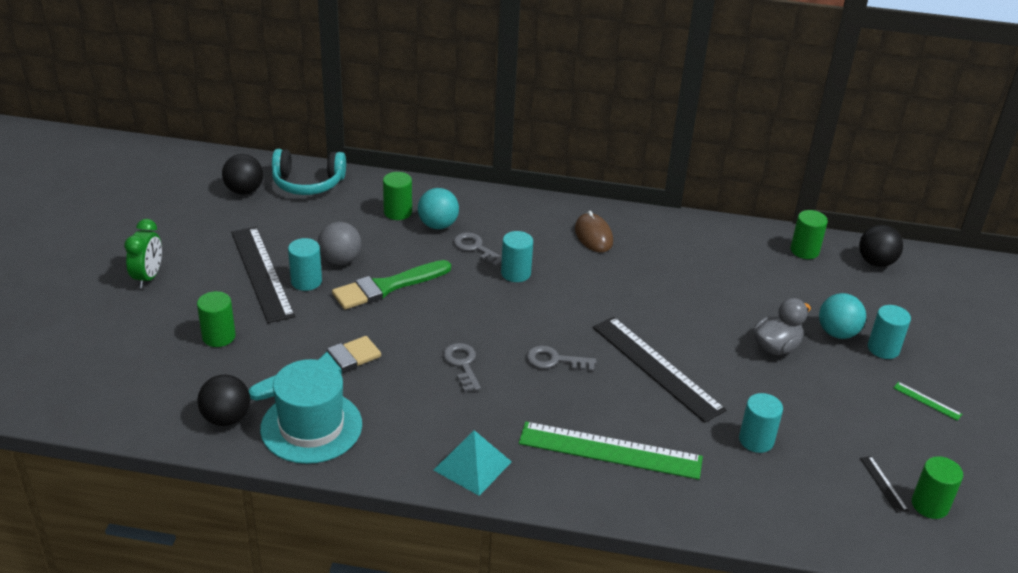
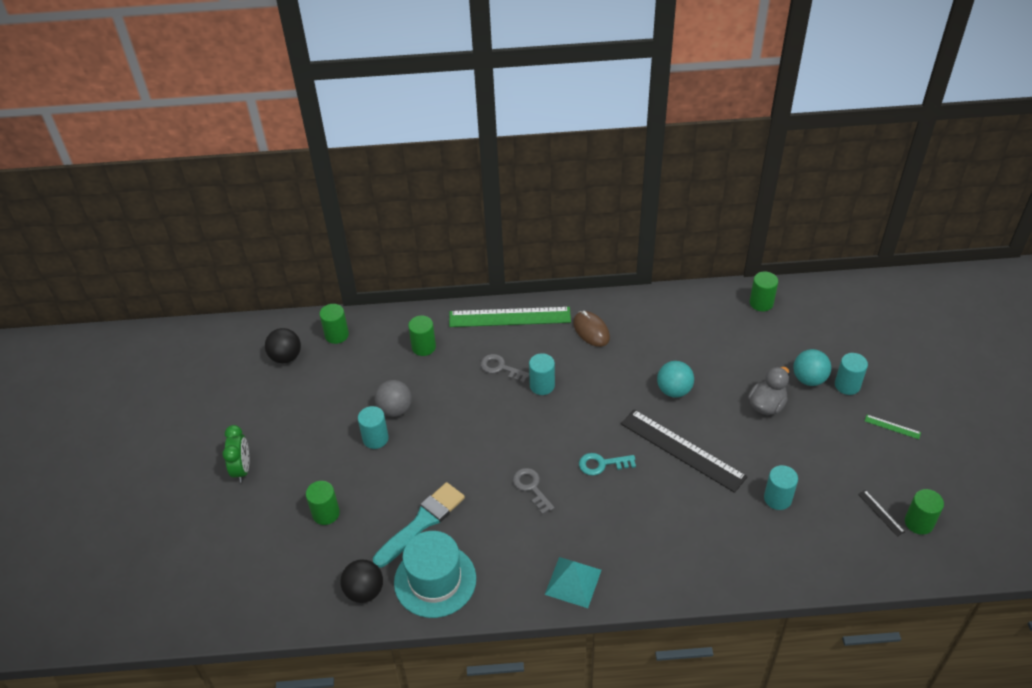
camera: 10 degrees left, 10 degrees up
black ruler [231,227,295,323] -> none
turquoise headphones [272,149,346,195] -> green cylinder [319,304,349,344]
green brush [332,260,451,309] -> none
turquoise ball [418,188,459,229] -> turquoise ball moved to [657,361,694,398]
green ruler [519,422,703,480] -> green ruler moved to [449,307,571,327]
grey key [526,345,596,372] -> turquoise key [579,453,636,476]
black ball [859,225,903,267] -> none

